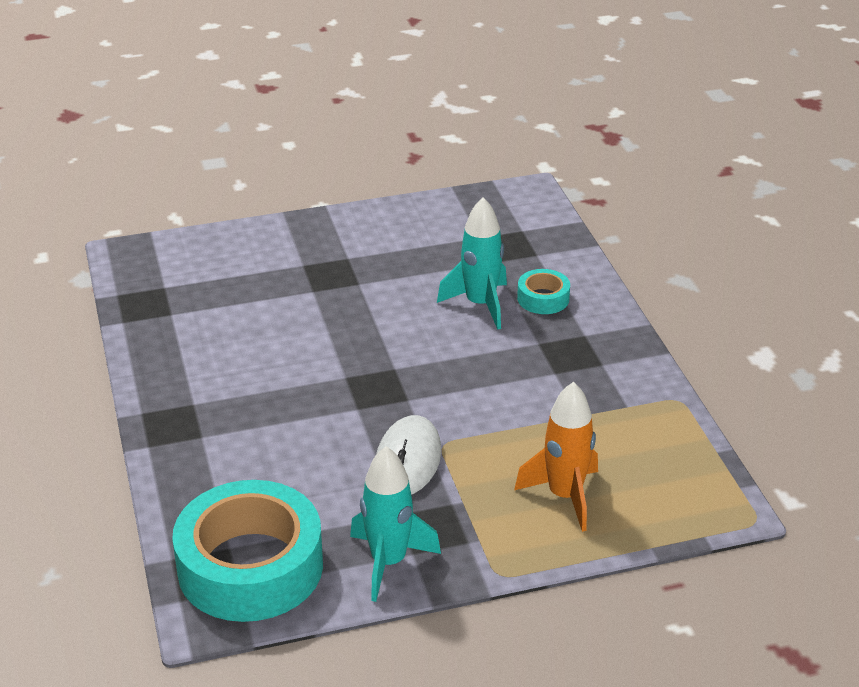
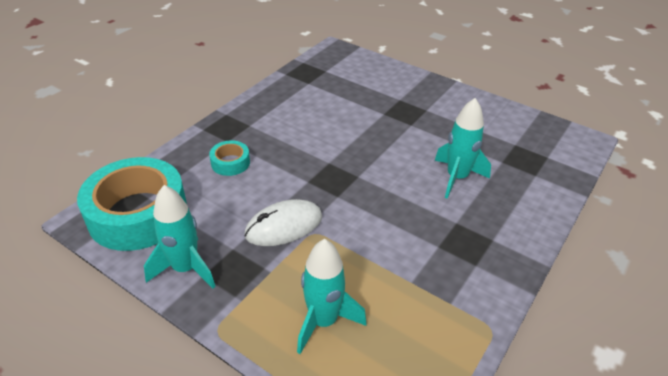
camera: 50 degrees right, 5 degrees up
orange rocket [514,382,598,532] -> turquoise rocket [297,239,366,354]
turquoise tape [517,269,570,314] -> turquoise tape moved to [209,140,250,176]

